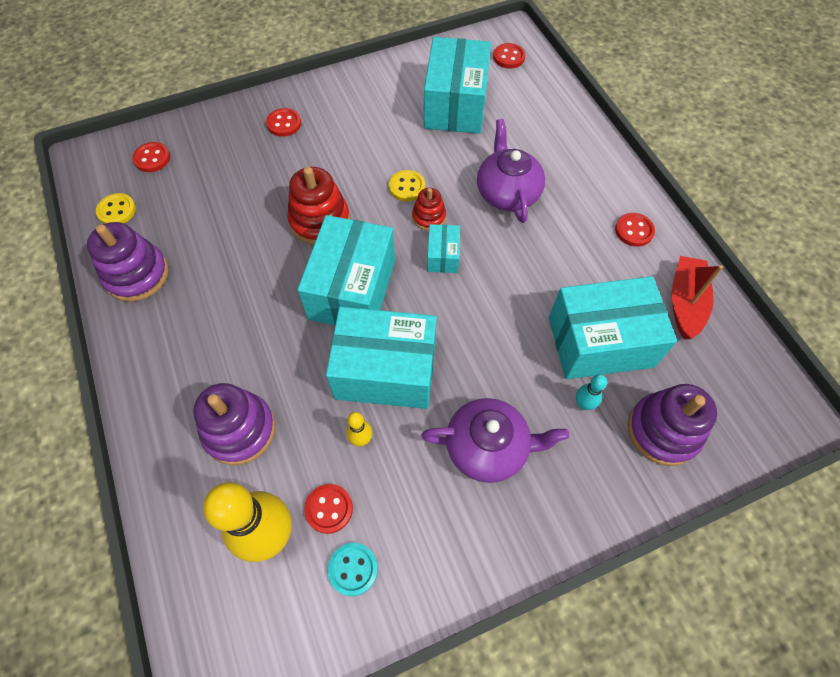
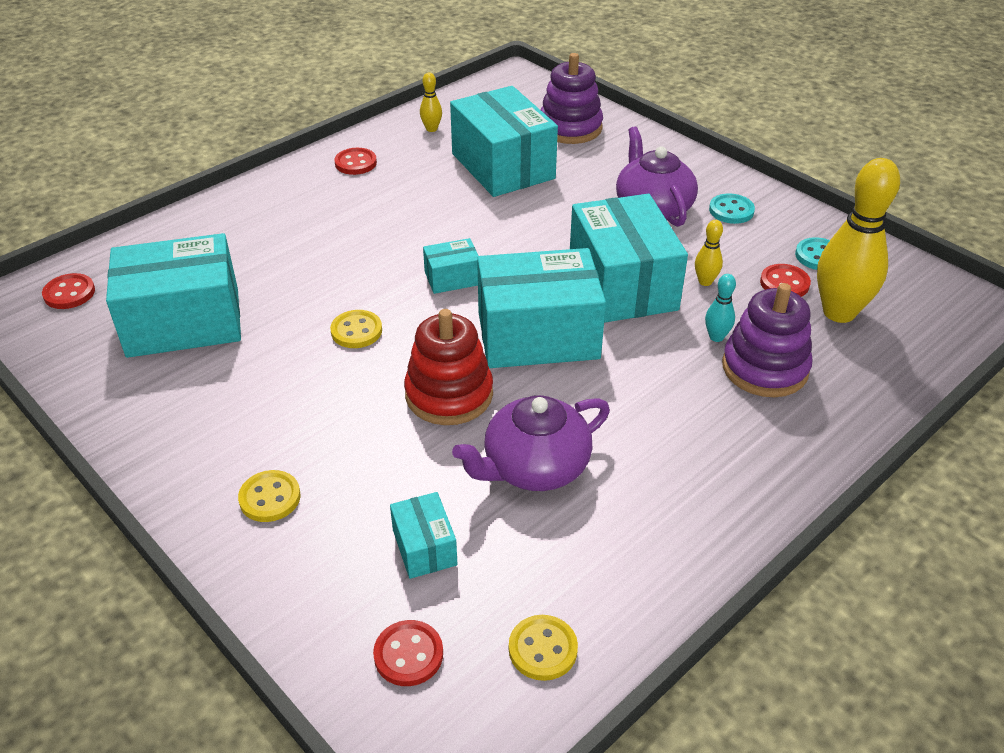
camera: 110 degrees left, 20 degrees down
purple stacking toy [87,222,169,302] -> none
red button [266,108,301,137] -> yellow button [238,470,301,522]
red stacking toy [412,188,446,231] -> none
purple teapot [477,119,545,223] -> purple teapot moved to [452,395,610,491]
turquoise bowling pin [576,374,607,410] -> turquoise bowling pin moved to [705,274,736,342]
red boat [672,256,723,339] -> yellow bowling pin [420,72,442,132]
none -> turquoise box [390,492,458,579]
none -> turquoise button [709,193,755,224]

